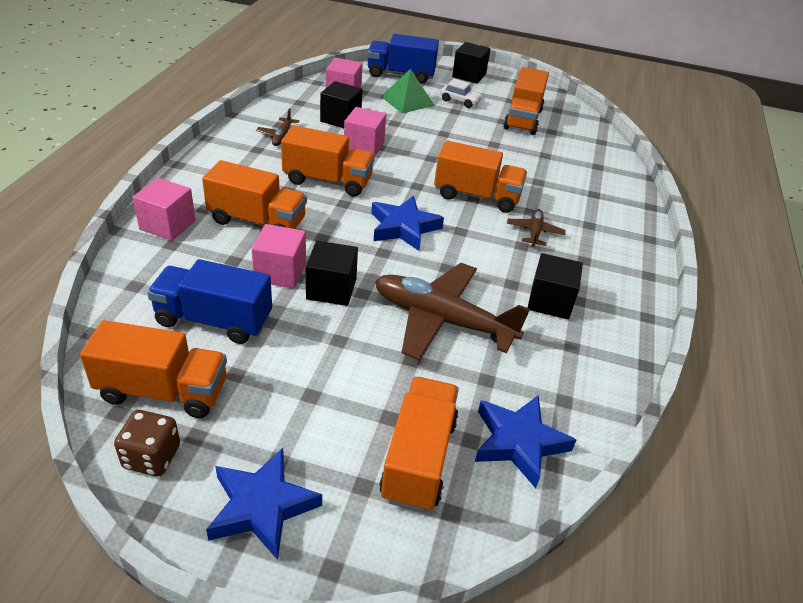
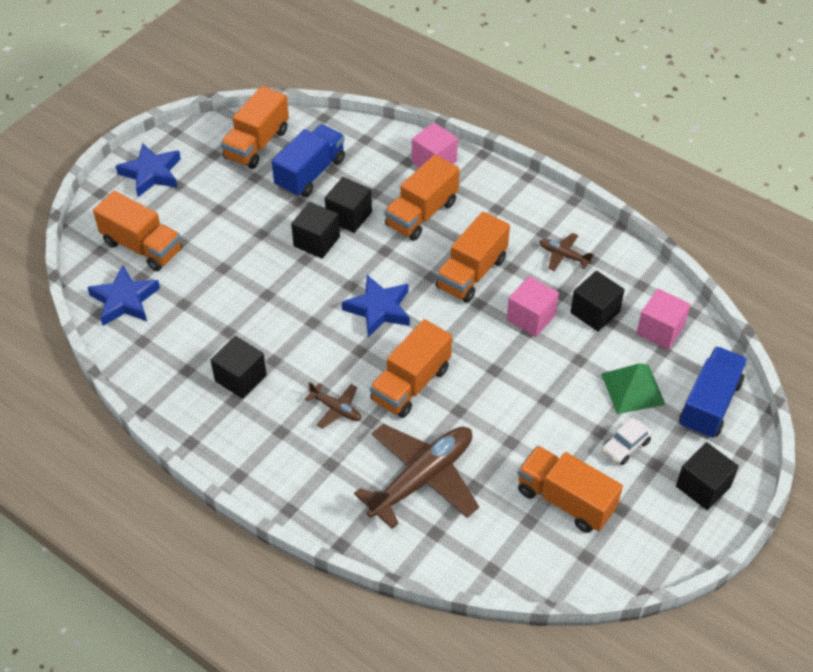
camera: 115 degrees right, 10 degrees up
brown dice [114,410,180,476] -> none
pink cube [252,224,306,289] -> black cube [325,177,372,233]
brown plane [375,263,530,360] -> brown plane moved to [354,424,479,529]

